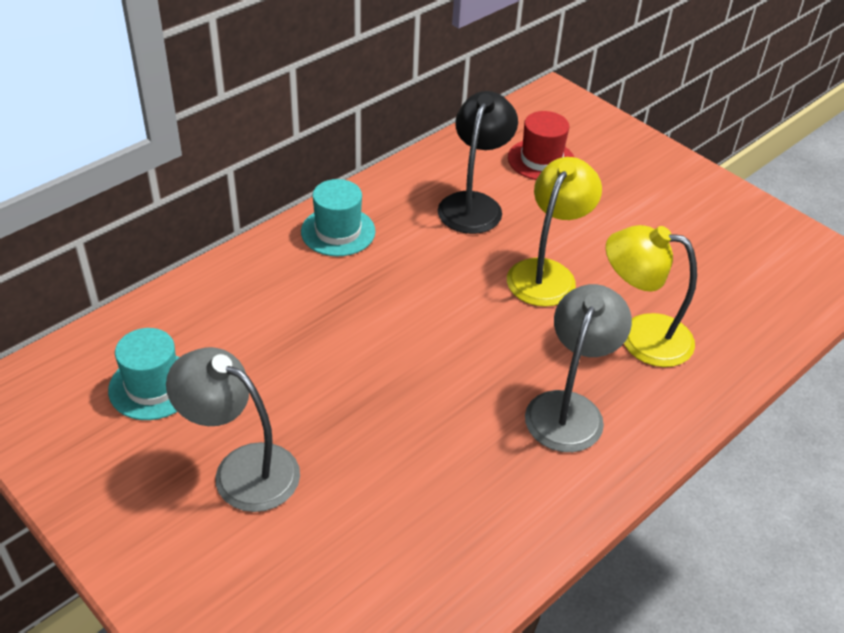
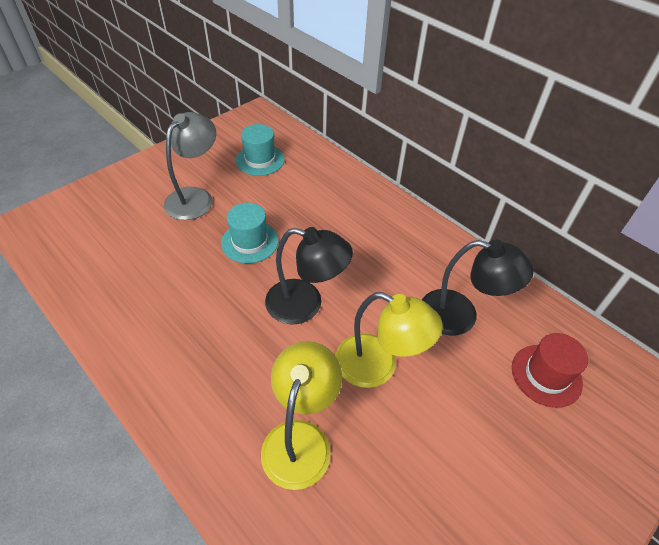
camera: 90 degrees right, 5 degrees up
turquoise hat [301,179,376,256] -> turquoise hat moved to [221,203,279,263]
grey lamp [525,284,632,452] -> none
none -> black lamp [265,227,353,325]

